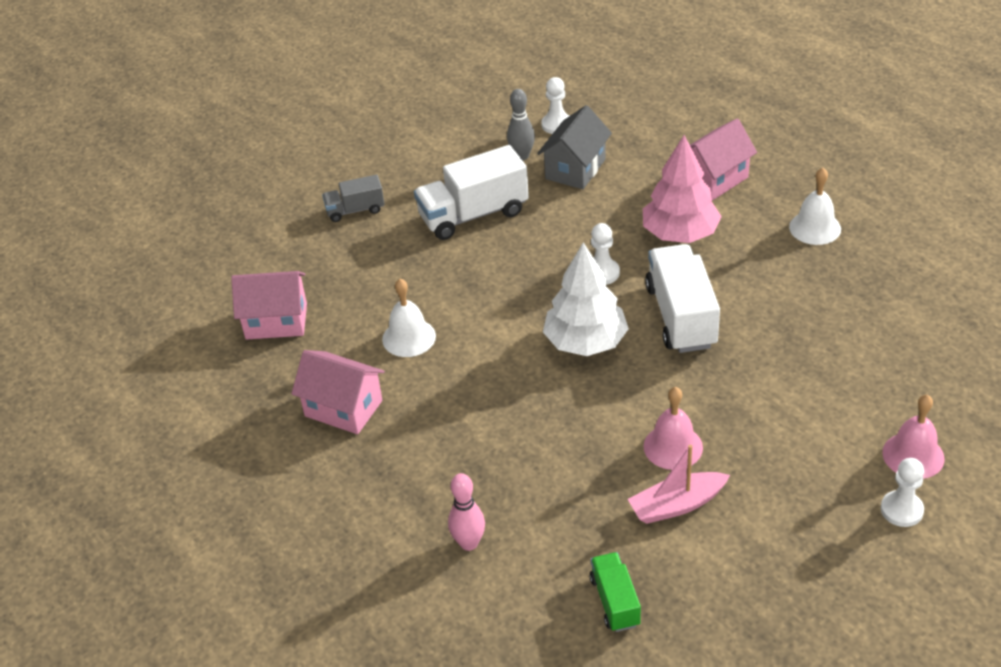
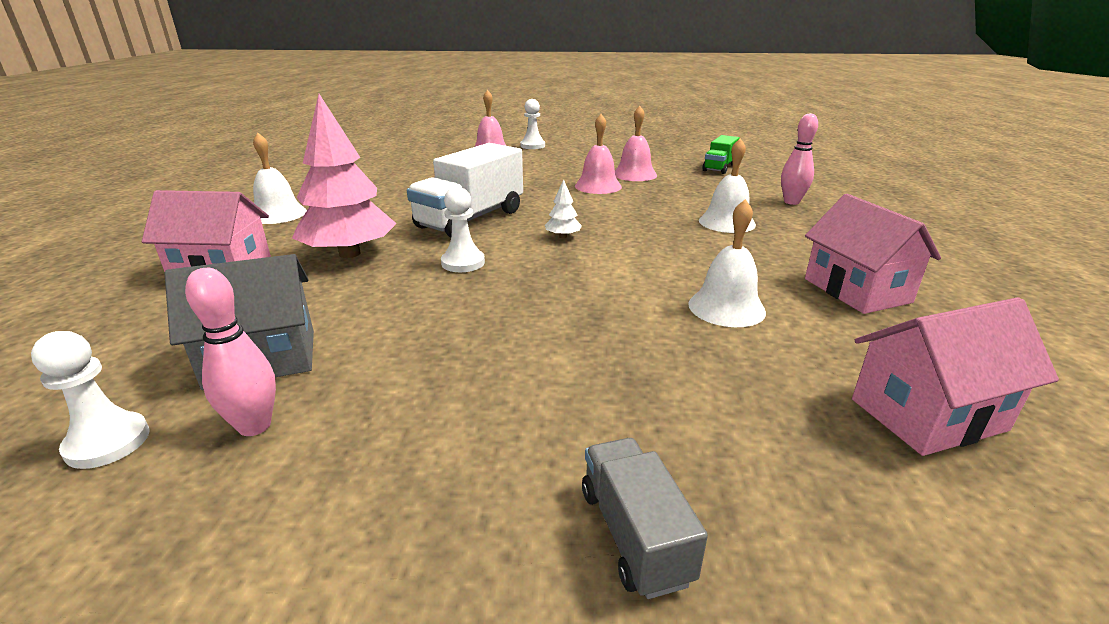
camera: 140 degrees left, 15 degrees down
pink house [231,271,307,340] -> pink house turned 60 degrees counterclockwise [852,297,1059,456]
grey truck [322,175,384,222] -> grey truck turned 135 degrees counterclockwise [582,438,708,599]
white truck [414,145,529,240] -> none
grey bowling pin [507,89,535,161] -> pink bowling pin [185,268,276,436]
white tree [543,243,629,356] -> white tree [545,179,582,238], size x0.41
pink boat [628,445,730,524] -> pink bell [615,106,657,181]
none -> white bell [699,138,756,233]

